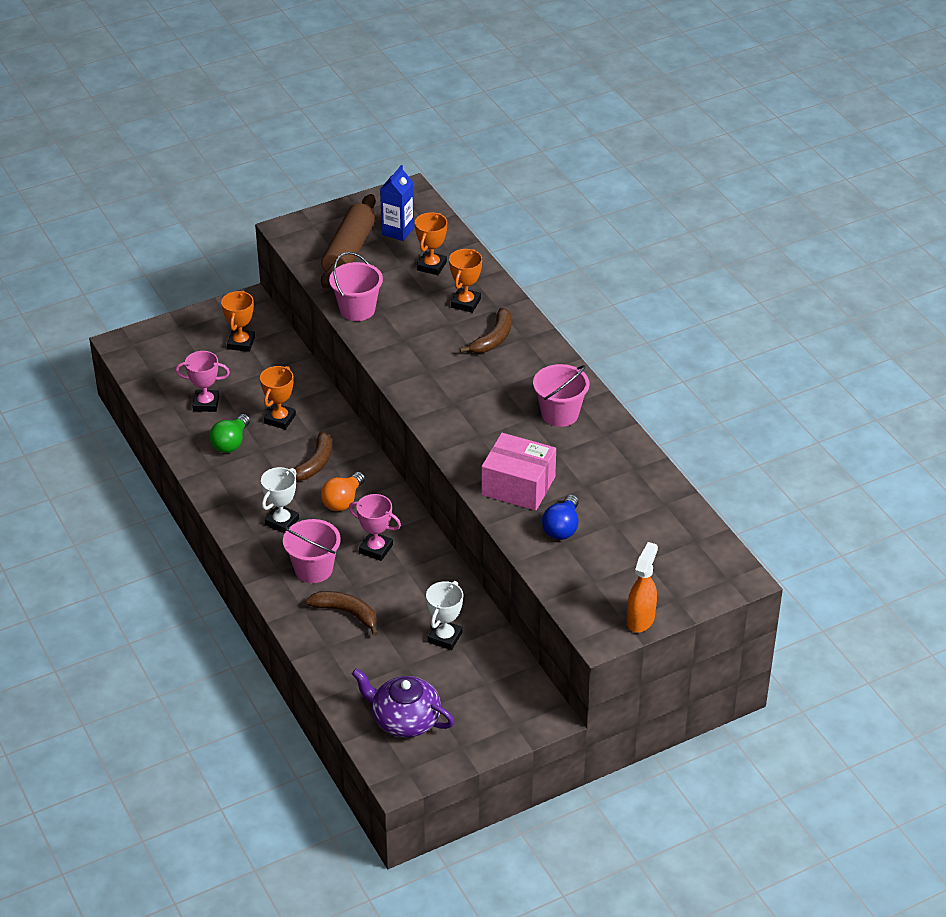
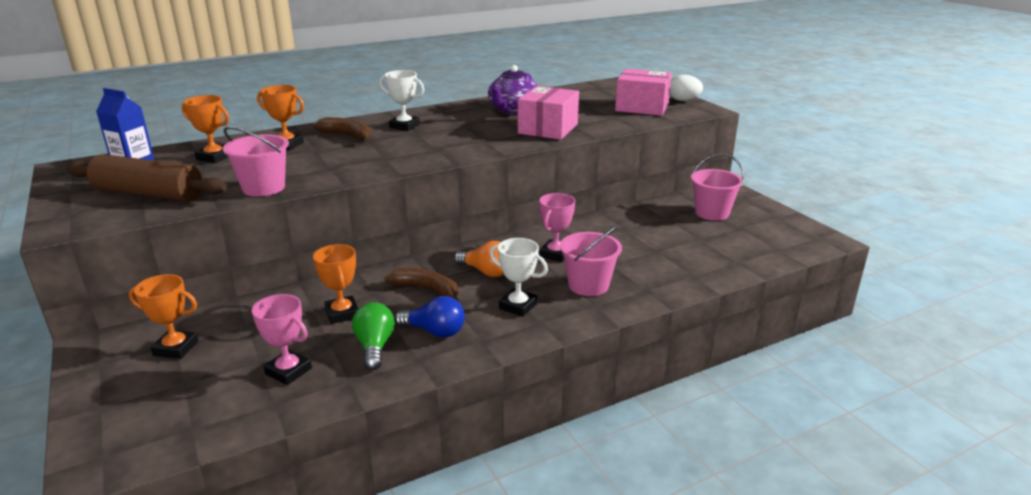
camera: 90 degrees left, 15 degrees down
pink trophy [175,351,230,412] -> pink trophy turned 60 degrees counterclockwise [252,294,312,385]
green light bulb [209,414,250,453] -> green light bulb turned 120 degrees counterclockwise [352,302,395,370]
orange trophy [260,366,296,429] -> orange trophy turned 45 degrees clockwise [313,244,358,324]
brown banana [306,591,378,636] -> none
purple teapot [352,668,454,738] -> purple teapot moved to [488,65,538,114]
white trophy [426,581,463,650] -> white trophy moved to [379,70,424,131]
pink bucket [533,364,590,427] -> pink bucket moved to [691,154,744,221]
blue light bulb [542,494,579,540] -> blue light bulb moved to [395,296,465,338]
orange spray bottle [627,542,658,633] -> white egg [670,75,703,101]
none -> pink box [615,69,672,116]

